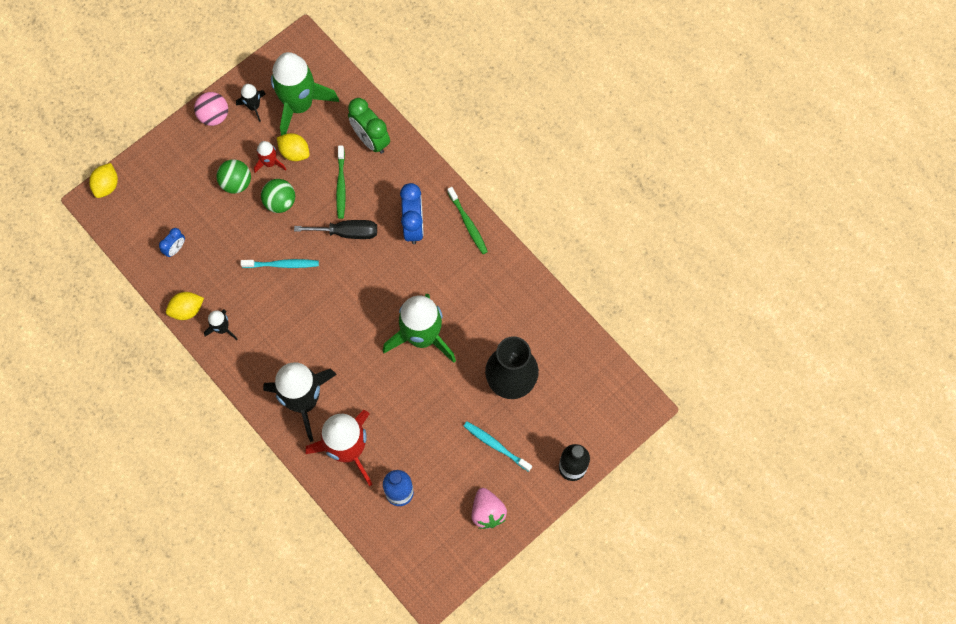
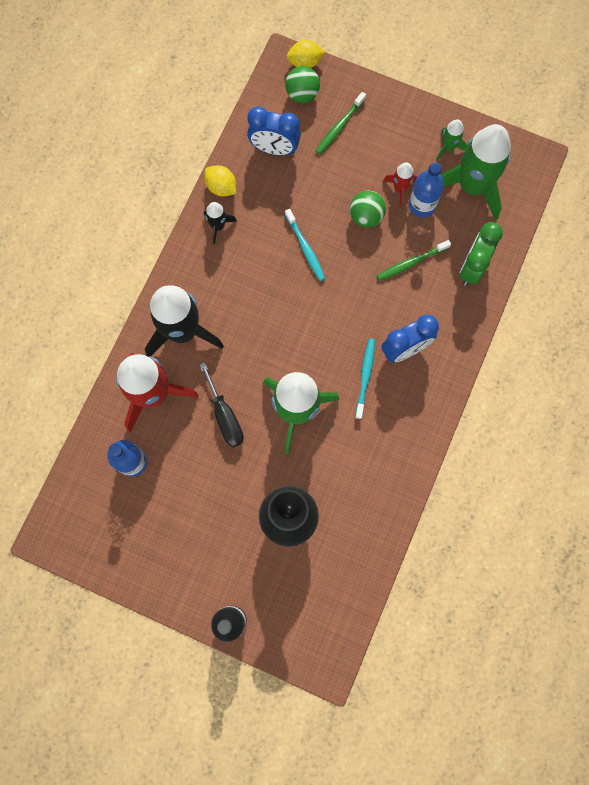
camera: 65 degrees right, 5 degrees up
blue clock [159,228,185,257] -> blue clock [247,107,301,155], size x1.84
pink ball [194,92,228,126] -> none
green ball [216,159,251,194] -> green ball moved to [285,66,320,103]
black rocket [236,84,266,122] -> green rocket [436,119,467,161]
yellow lemon [277,133,310,161] -> blue bottle [409,162,444,217]
black screwdriver [294,220,377,239] -> black screwdriver moved to [199,362,244,447]
green toothbrush [447,187,488,254] -> green toothbrush moved to [316,92,366,154]
turquoise toothbrush [464,422,532,472] -> turquoise toothbrush moved to [355,338,375,419]
pink strawberry [472,488,507,529] -> none

